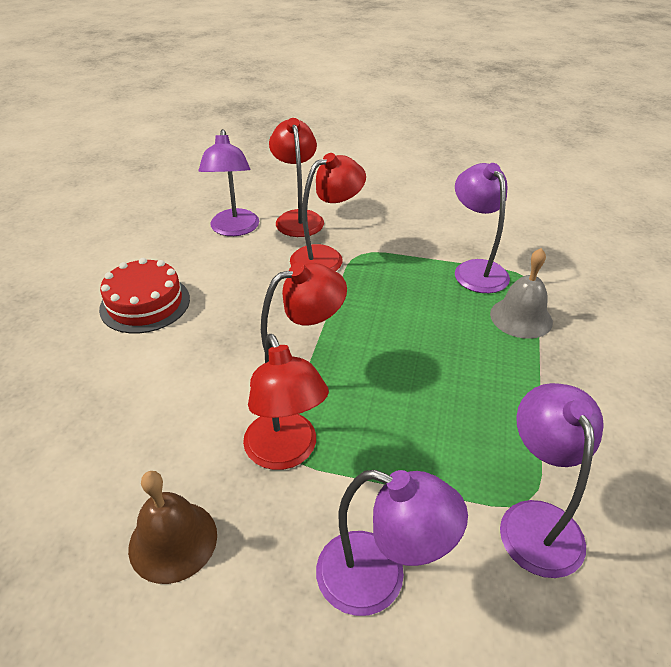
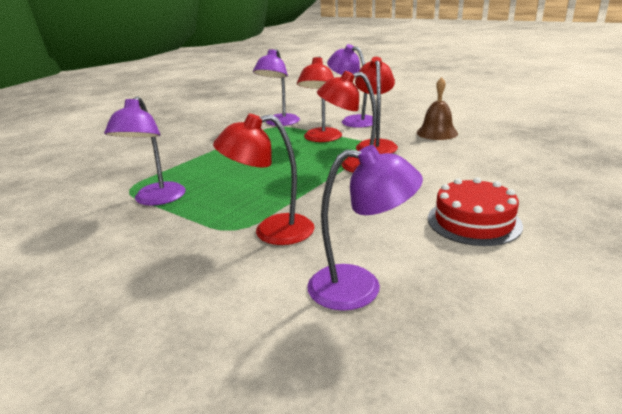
camera: 155 degrees left, 15 degrees down
purple lamp [198,129,259,236] -> purple lamp turned 75 degrees clockwise [307,145,423,311]
red lamp [269,118,324,237] -> red lamp moved to [297,56,342,142]
grey bell [490,248,553,339] -> none

